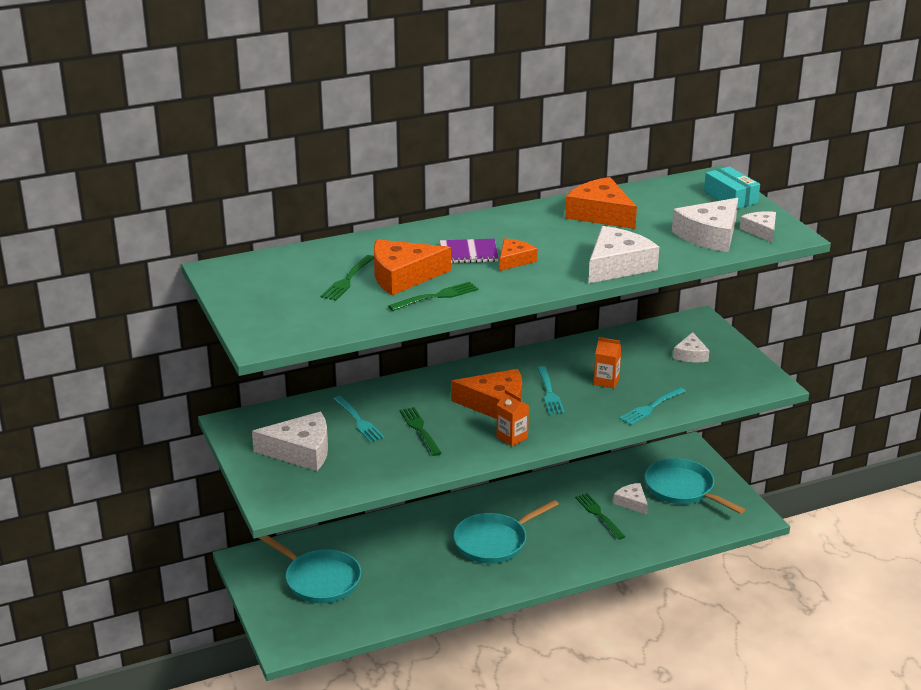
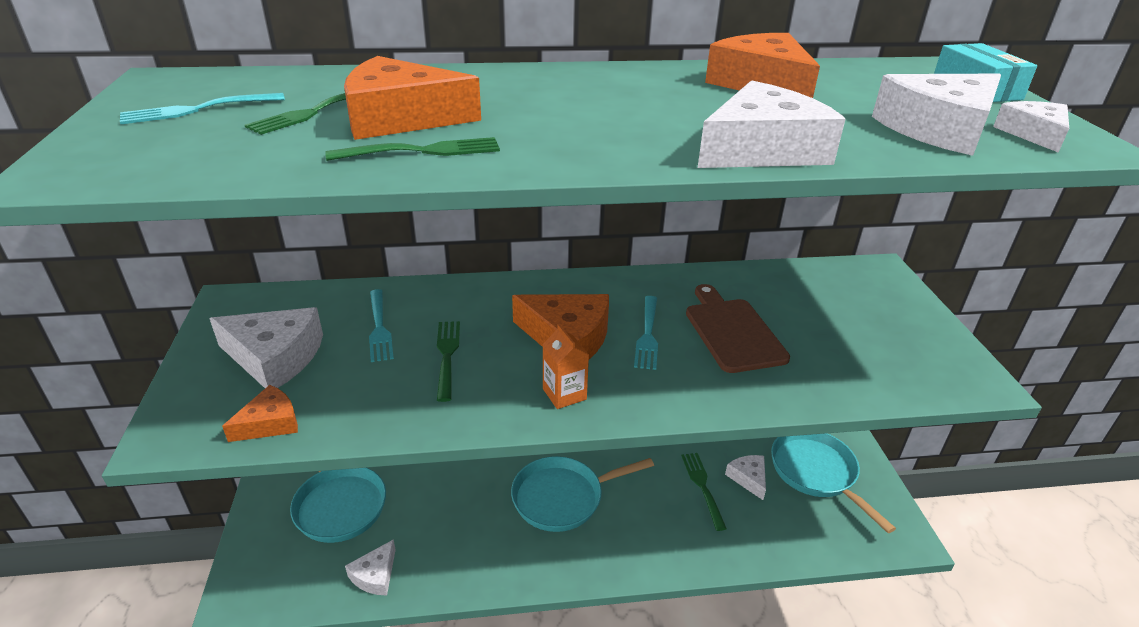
camera: 15 degrees right, 5 degrees up
purple notebook [440,239,499,263] -> none
orange cheese [500,238,537,271] -> orange cheese moved to [222,385,298,442]
orange carton [594,337,621,388] -> brown cutting board [686,284,790,373]
turquoise fork [619,387,686,425] -> turquoise fork moved to [120,93,285,124]
white cheese [673,332,710,362] -> white cheese moved to [345,539,396,596]

